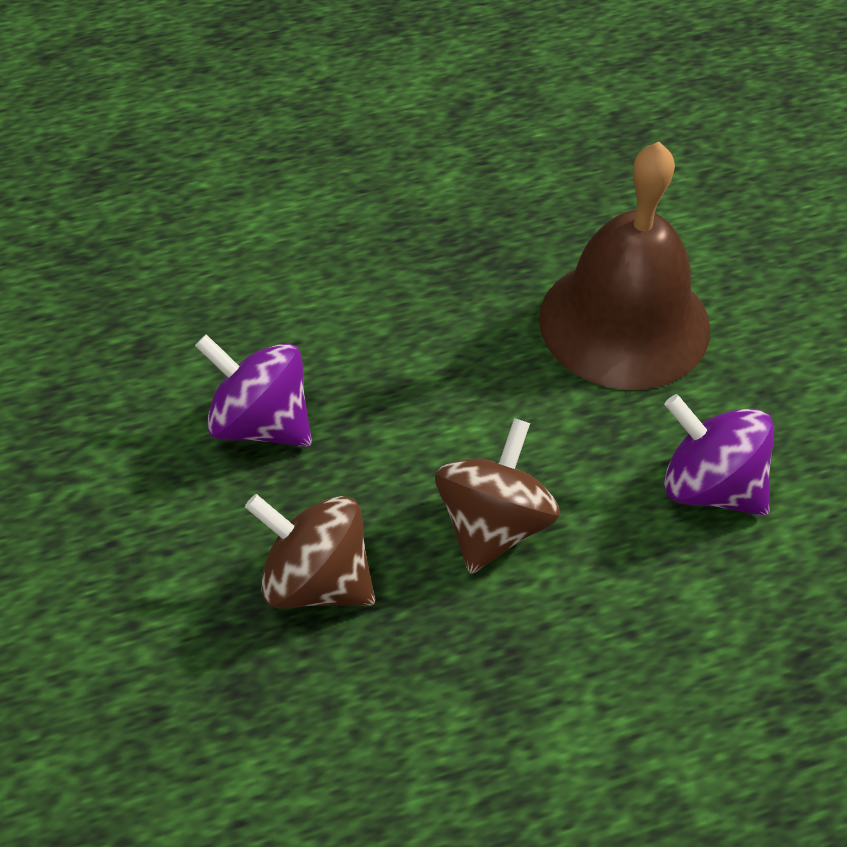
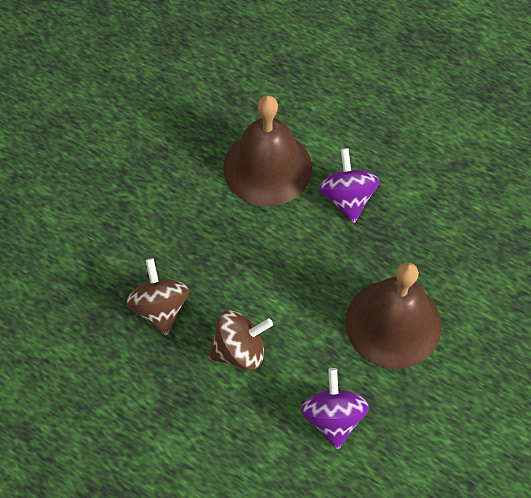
camera: 50 degrees right, 10 degrees up
purple spinning top [195,334,312,447] -> purple spinning top moved to [319,148,380,223]
none -> brown bell [223,95,312,206]

